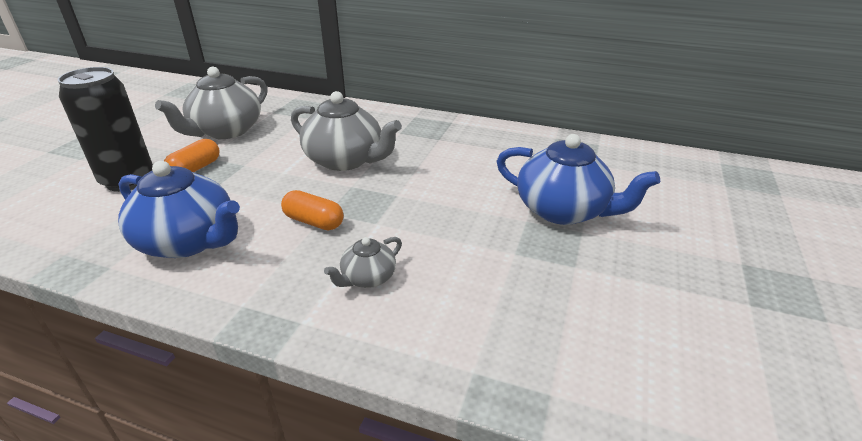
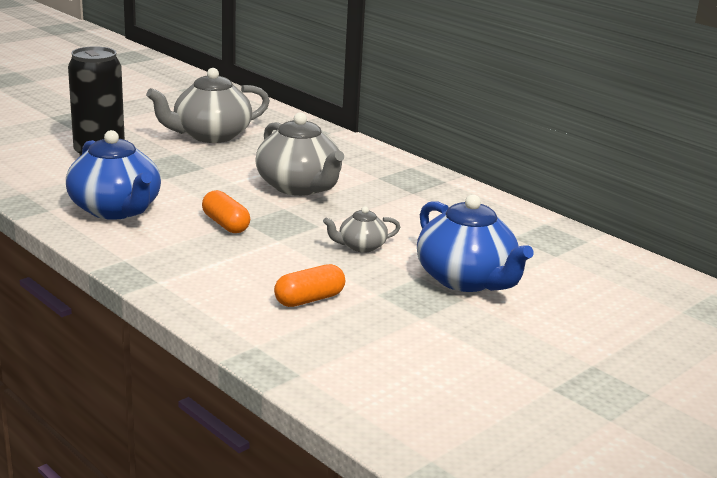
camera: 25 degrees right, 10 degrees down
orange capsule [164,139,219,172] -> orange capsule moved to [274,264,345,307]
grey teapot [324,237,402,288] -> grey teapot moved to [323,206,400,253]

